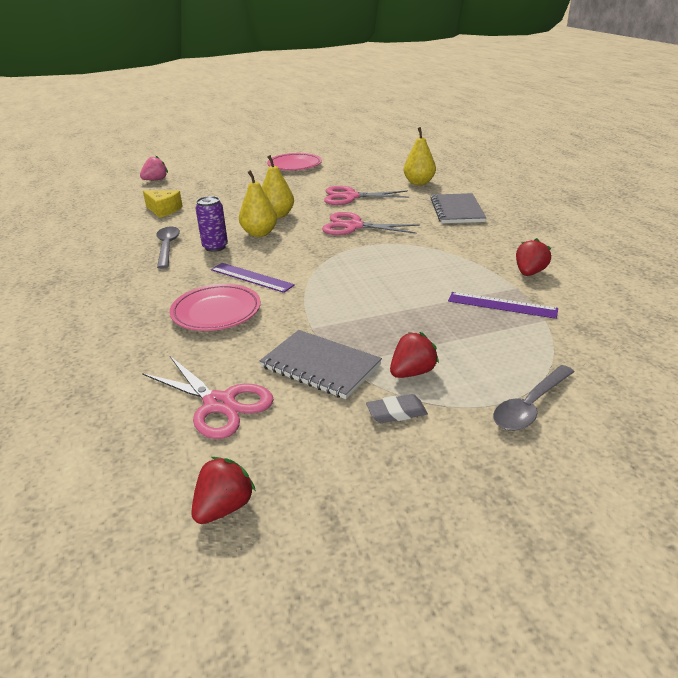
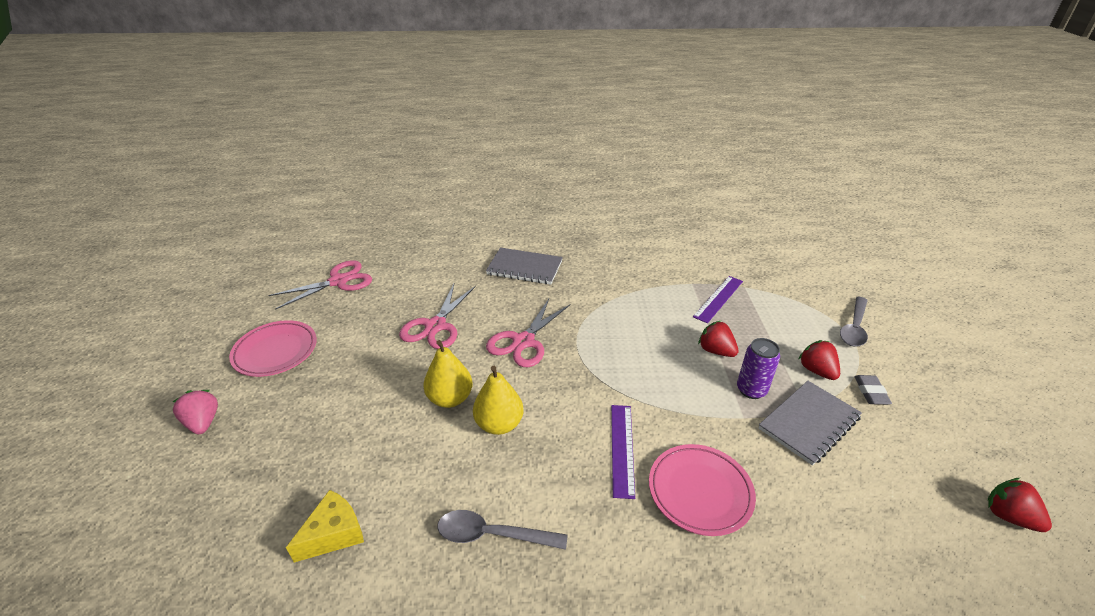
camera: 75 degrees left, 5 degrees up
pink strawberry [140,155,168,180] -> pink strawberry moved to [173,390,218,434]
pink scissors [142,356,274,439] -> pink scissors moved to [268,260,372,310]
purple can [196,196,228,252] -> purple can moved to [737,338,780,399]
purple ruler [211,263,295,293] -> purple ruler turned 45 degrees counterclockwise [611,405,635,499]
yellow pear [403,127,436,185] -> none
grey spoon [493,365,574,431] -> grey spoon turned 60 degrees clockwise [840,297,868,347]
red strawberry [516,238,551,276] -> red strawberry moved to [698,321,739,357]

